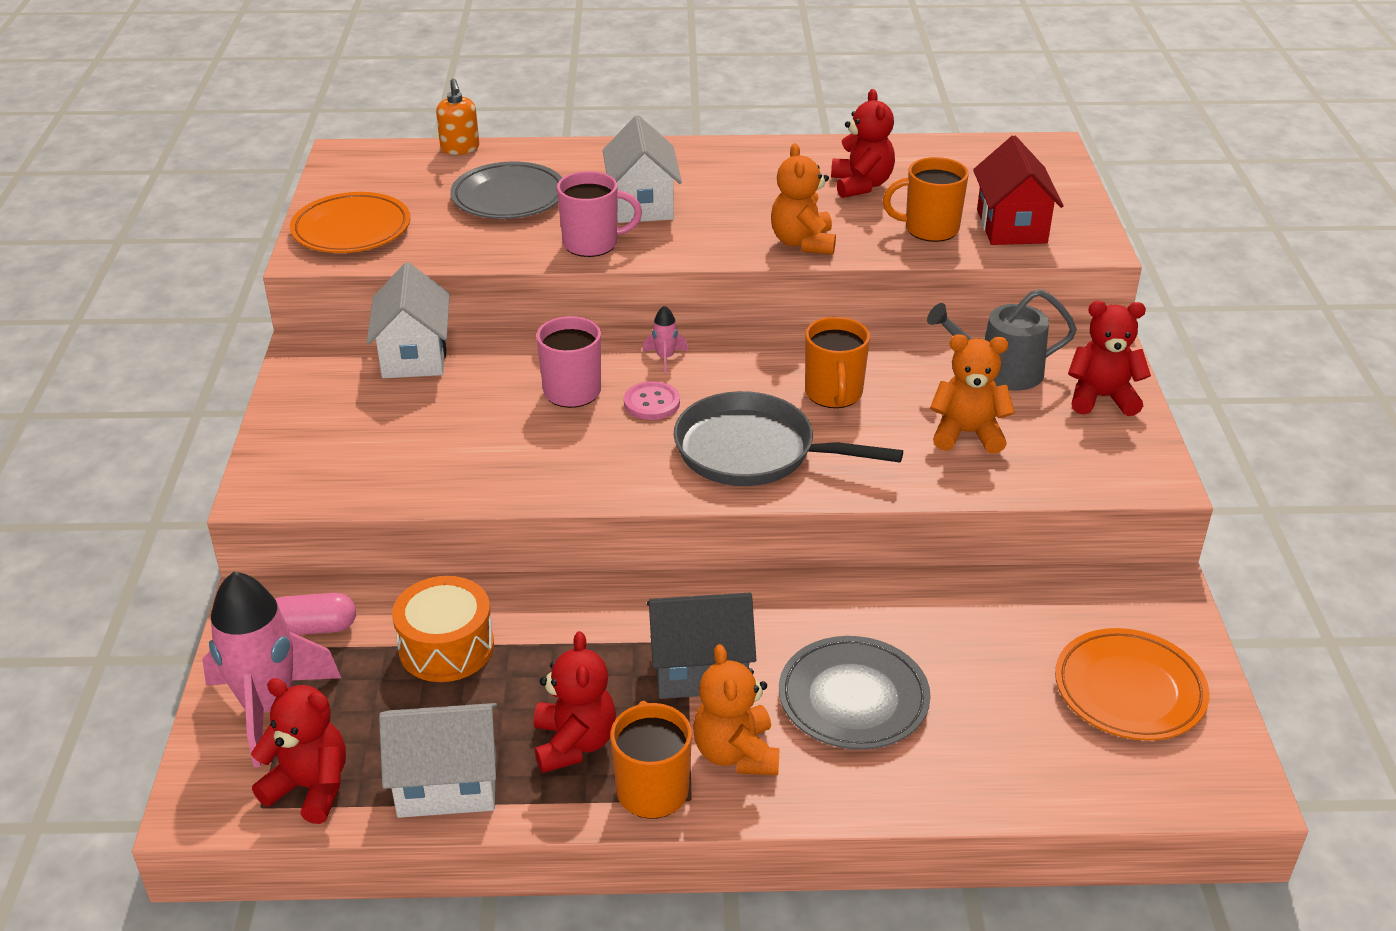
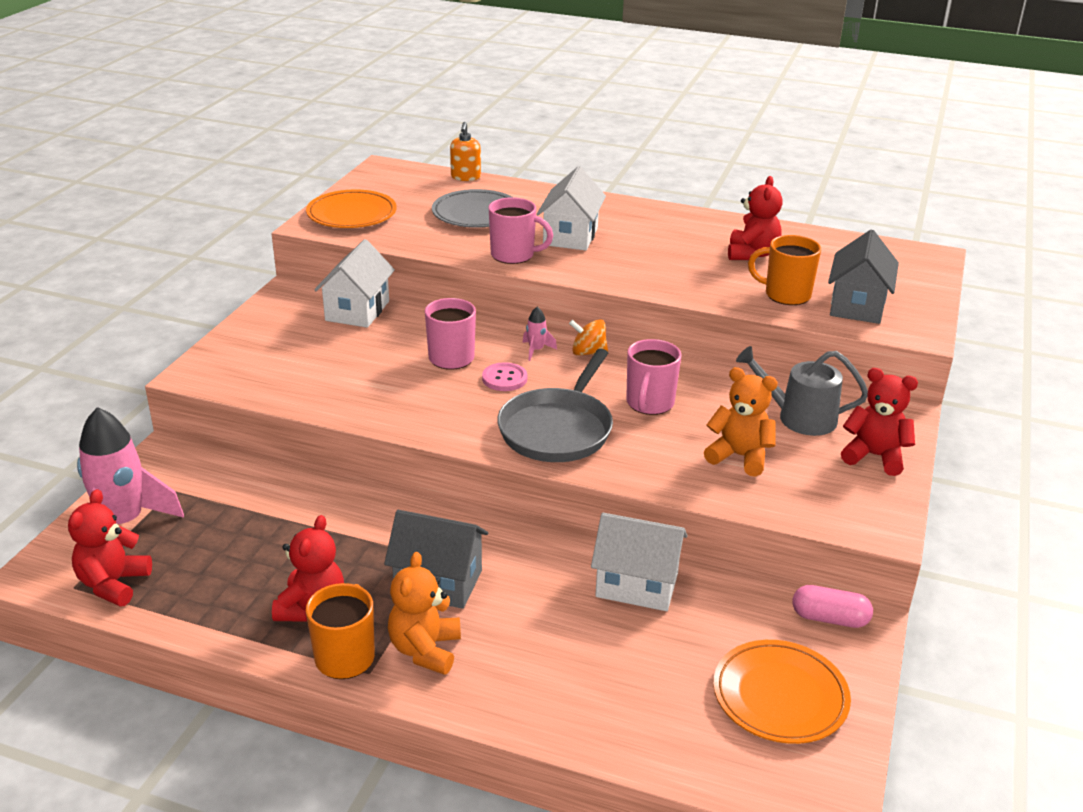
camera: 20 degrees right, 5 degrees down
red teddy bear [251,678,346,824] -> red teddy bear turned 120 degrees counterclockwise [68,489,152,606]
pink capsule [275,593,356,635] -> pink capsule moved to [793,585,873,628]
white house [379,703,497,818] -> white house moved to [591,513,688,611]
orange drum [392,576,494,682] -> none
grey pan [674,391,903,486] -> grey pan turned 105 degrees counterclockwise [497,349,613,462]
orange teddy bear [771,143,836,254] -> none
grey plate [779,636,931,750] -> none
orange mug [805,317,870,408] -> pink mug [626,339,682,415]
red house [973,136,1064,245] -> grey house [828,230,899,324]
none -> orange spinning top [569,319,608,356]

